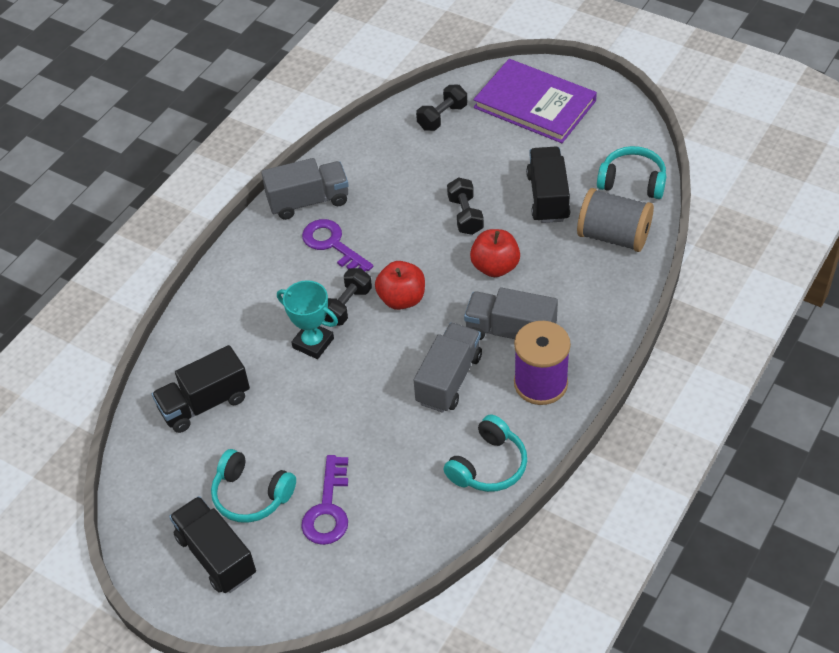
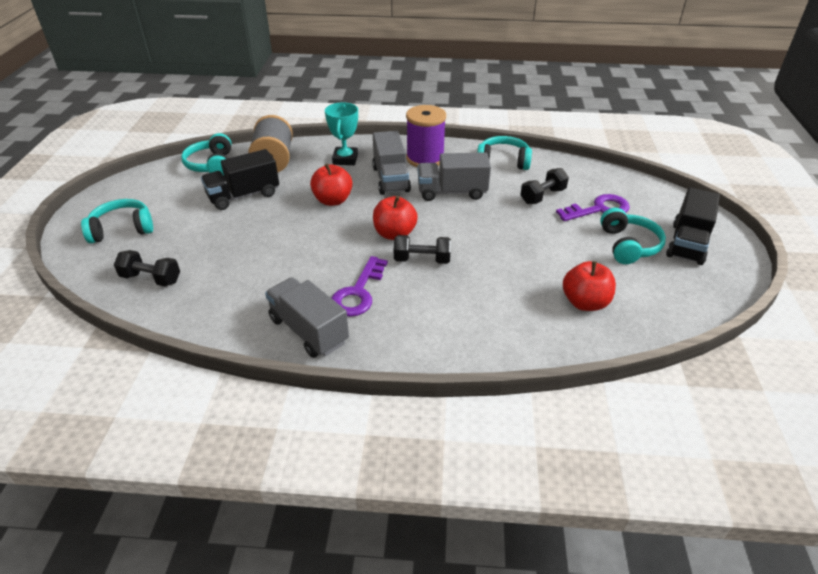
camera: 120 degrees left, 10 degrees down
black truck [152,345,250,433] -> red apple [563,261,616,311]
turquoise trophy [277,280,338,359] -> turquoise trophy moved to [325,102,358,165]
black dumbbell [447,177,484,235] -> black dumbbell moved to [520,168,569,204]
purple book [473,59,597,143] -> turquoise headphones [81,199,153,243]

